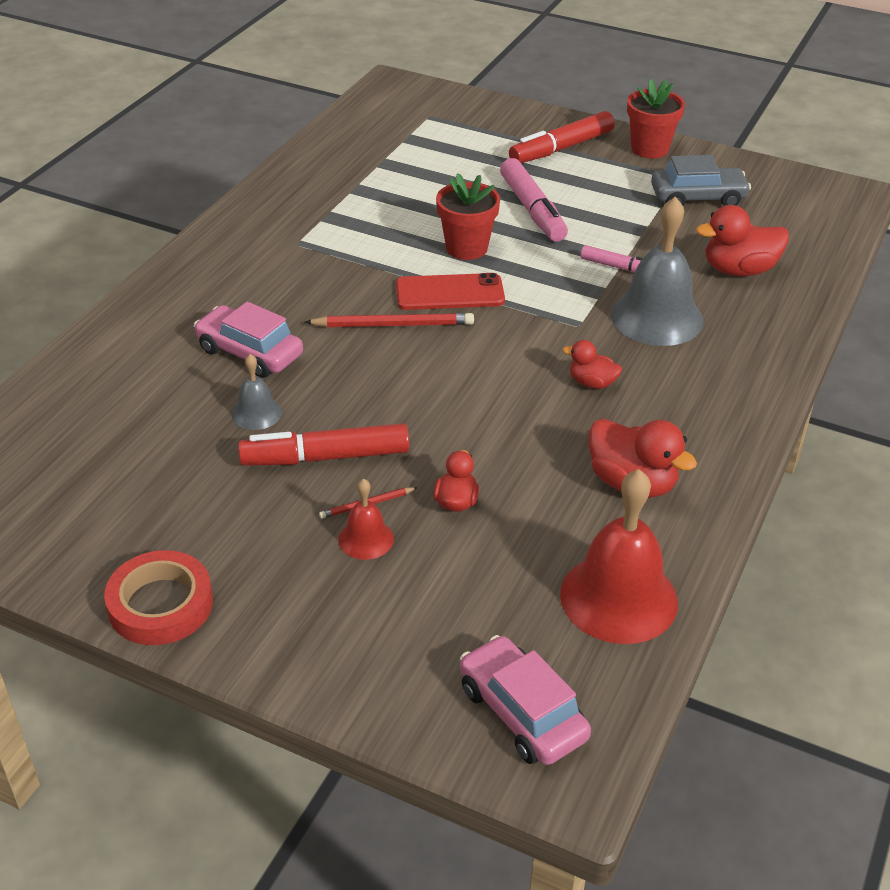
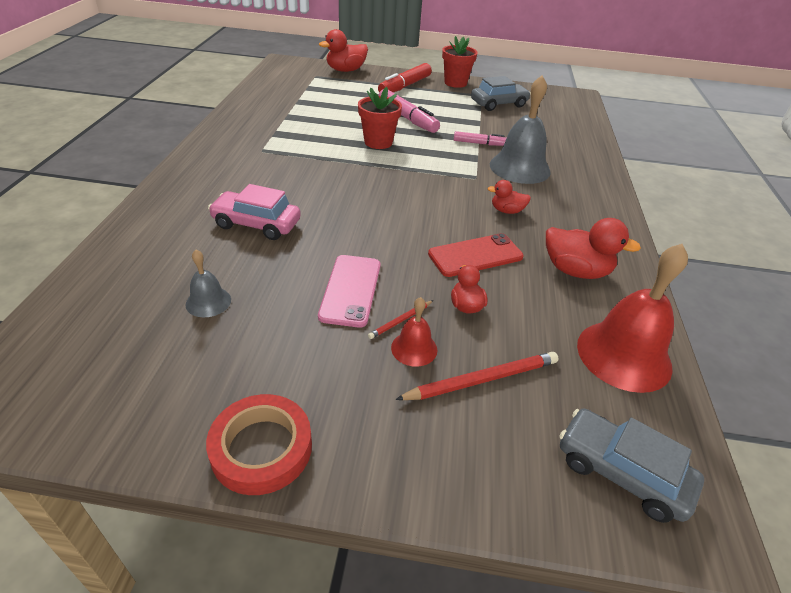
camera: 20 degrees left, 0 degrees up
grey bell [232,354,282,430] -> grey bell moved to [185,250,231,317]
red marker [238,423,409,466] -> pink phone [318,255,380,328]
red pencil [305,313,474,327] -> red pencil moved to [395,352,559,400]
red phone [396,273,505,310] -> red phone moved to [428,233,524,277]
pink car [460,635,591,765] -> grey car [559,409,704,523]
red duck [696,205,789,276] -> red duck moved to [319,29,368,72]

